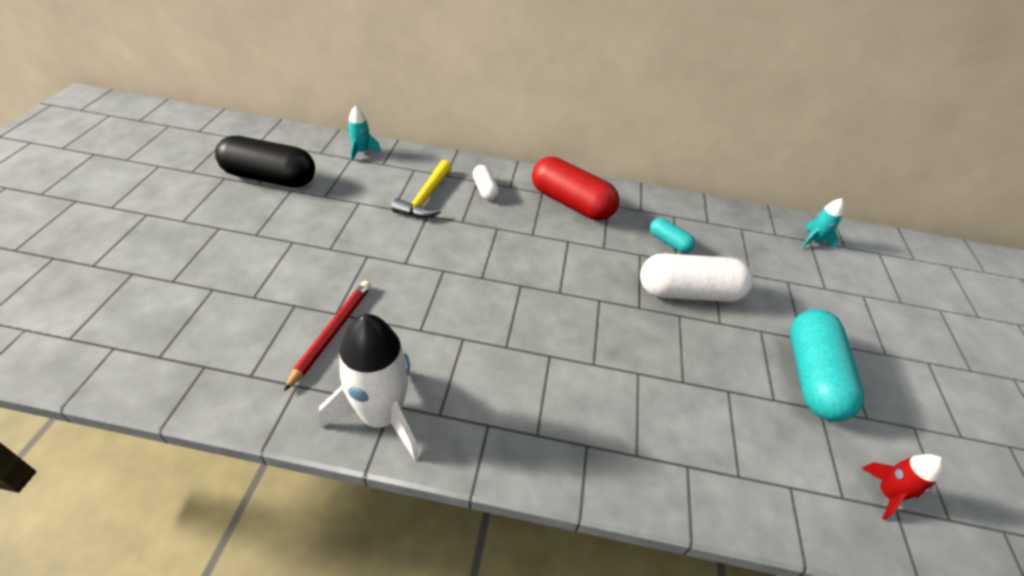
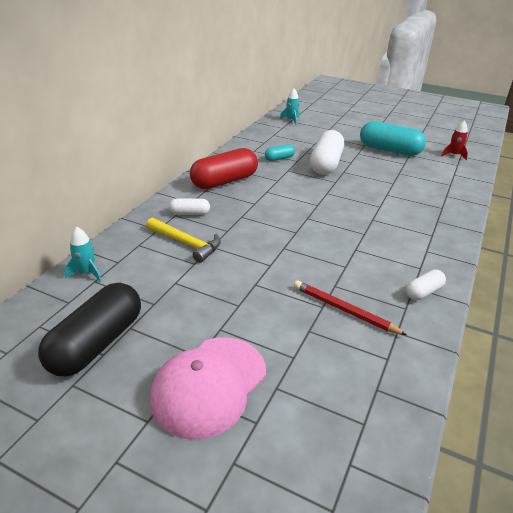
camera: 70 degrees left, 10 degrees down
white rocket [319,314,419,460] -> white capsule [406,269,446,300]
none -> pink cap [150,337,266,439]

